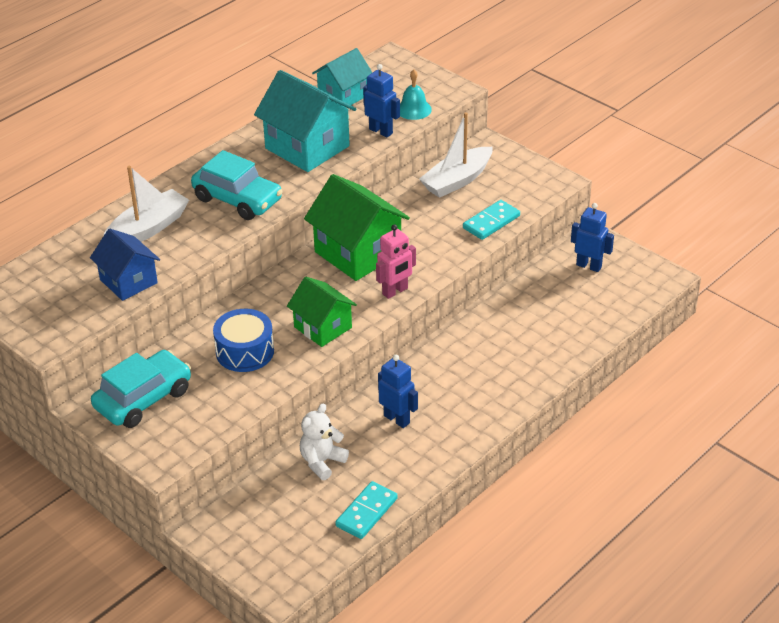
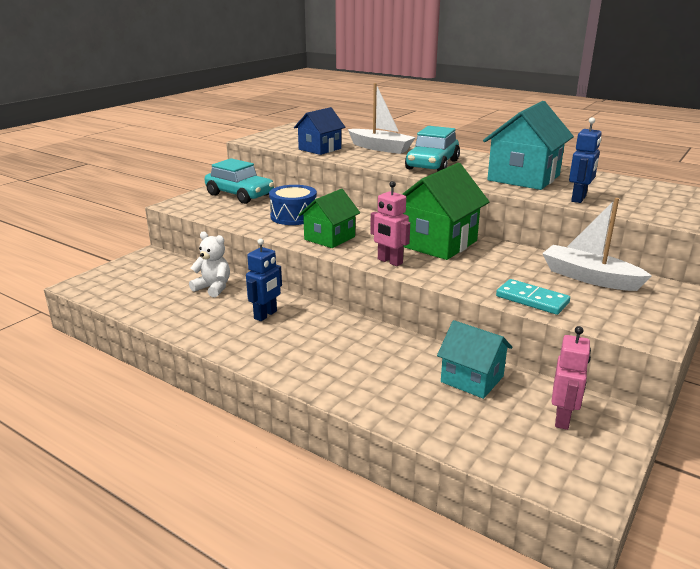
camera: 80 degrees right, 15 degrees down
turquoise house [312,48,373,108] -> turquoise house moved to [437,320,512,399]
turquoise domino [335,481,398,539] -> none
turquoise bell [400,69,432,120] -> none
blue robot [571,203,614,272] -> pink robot [552,326,591,430]

